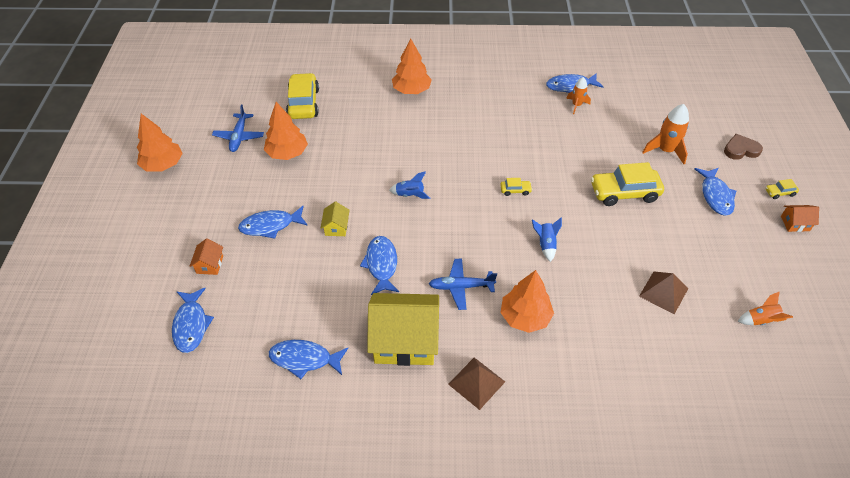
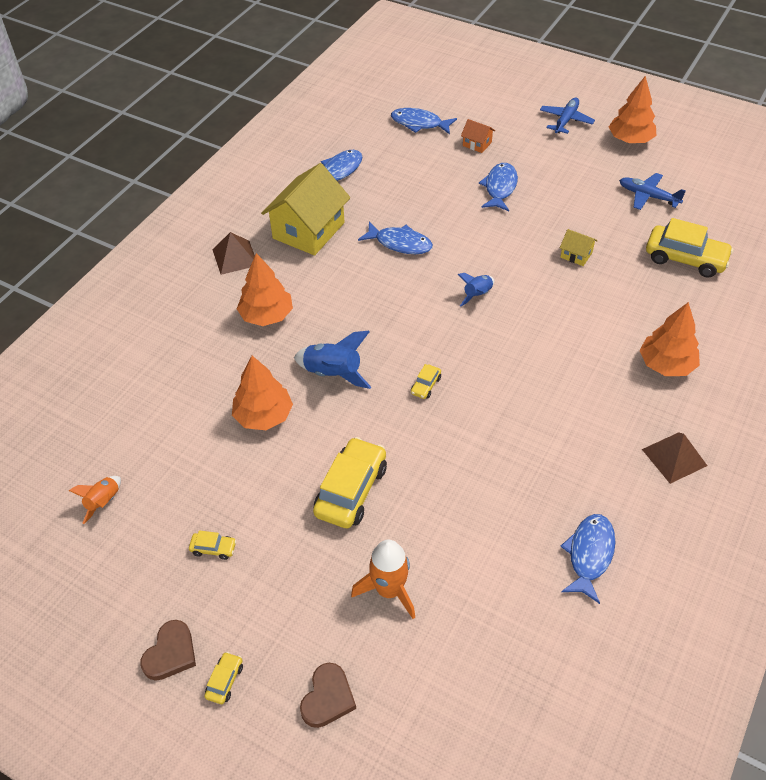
camera: 120 degrees right, 0 degrees up
orange tree [264,102,308,160] -> orange tree moved to [232,356,293,430]
yellow house [321,202,349,236] -> yellow house moved to [560,229,598,266]
blue plane [429,259,497,310] -> blue plane moved to [540,97,595,134]
blue rocket [532,217,562,262] -> blue rocket [294,331,371,389], size x1.61
orange rocket [566,77,591,114] -> none
brown pyramid [639,271,688,314] -> brown pyramid moved to [642,432,707,484]
blue fish [695,168,736,216] -> none
orange house [781,205,819,232] -> brown heart [140,620,196,681]
none -> yellow car [189,530,237,560]

